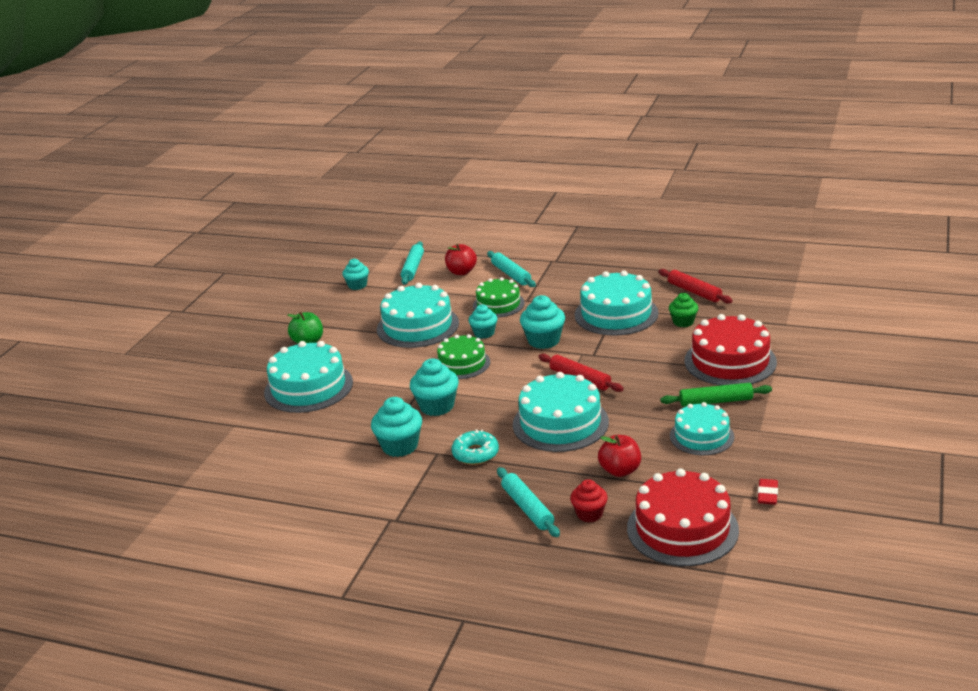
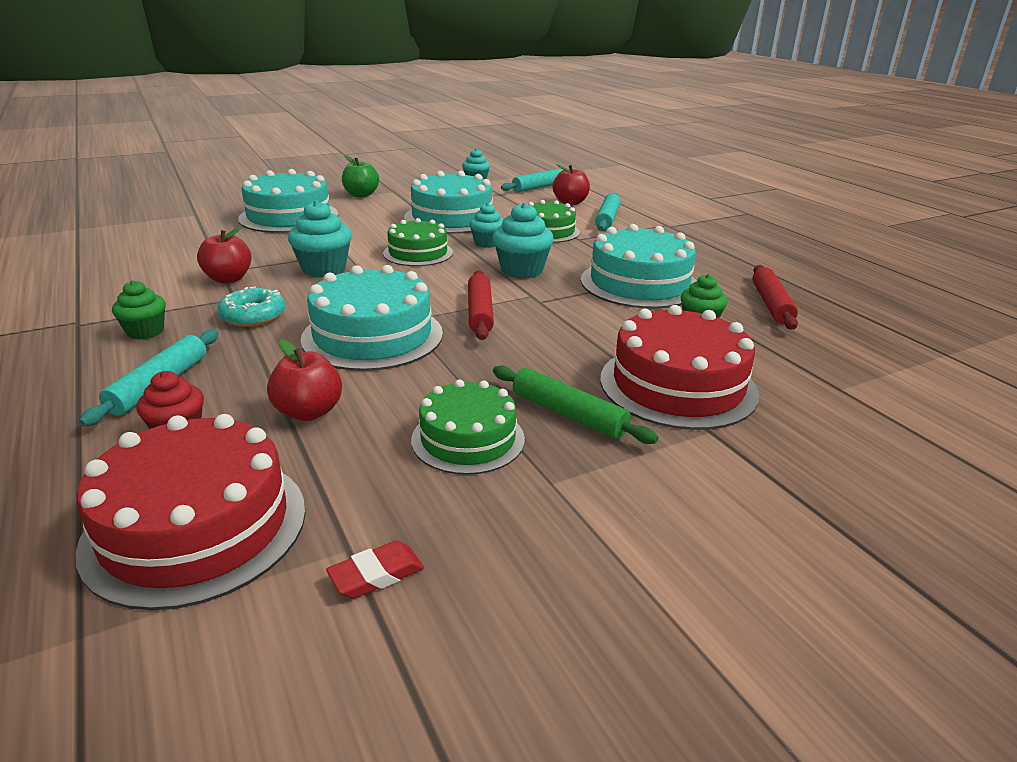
camera: 40 degrees right, 0 degrees up
turquoise cupcake [371,397,422,457] -> red apple [197,226,252,283]
turquoise cake [670,402,734,455] -> green cake [411,379,525,475]
none -> green cupcake [112,280,166,339]

